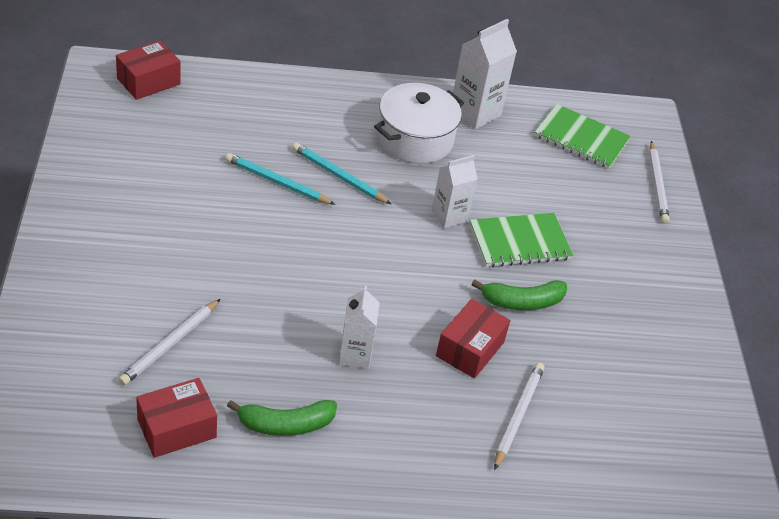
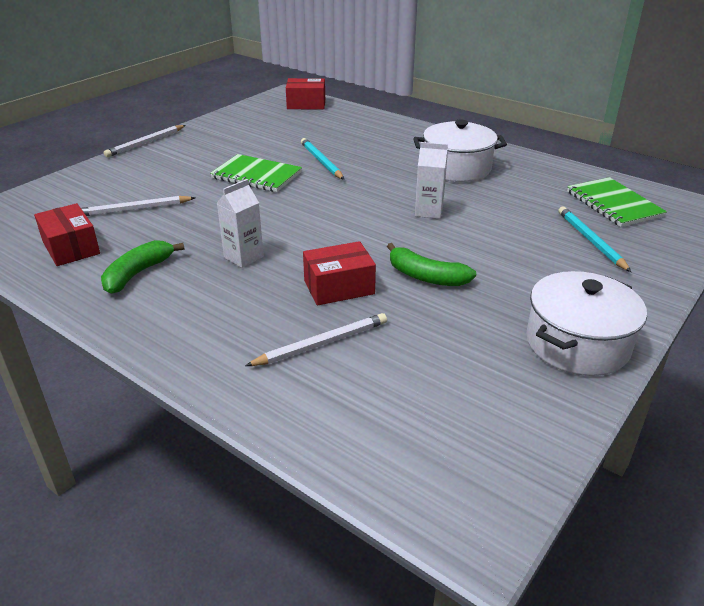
camera: 45 degrees right, 10 degrees down
red box [136,378,217,458] -> red box turned 45 degrees clockwise [34,203,100,266]
green banana [227,400,337,436] -> green banana turned 90 degrees clockwise [101,240,185,294]
turquoise pencil [292,143,391,204] -> turquoise pencil moved to [558,206,631,272]
white carton [453,19,517,129] -> none
green notebook [470,213,573,267] -> green notebook moved to [210,154,302,192]
white pencil [649,141,670,224] -> white pencil moved to [104,125,186,157]
none -> white pot [526,271,647,376]

